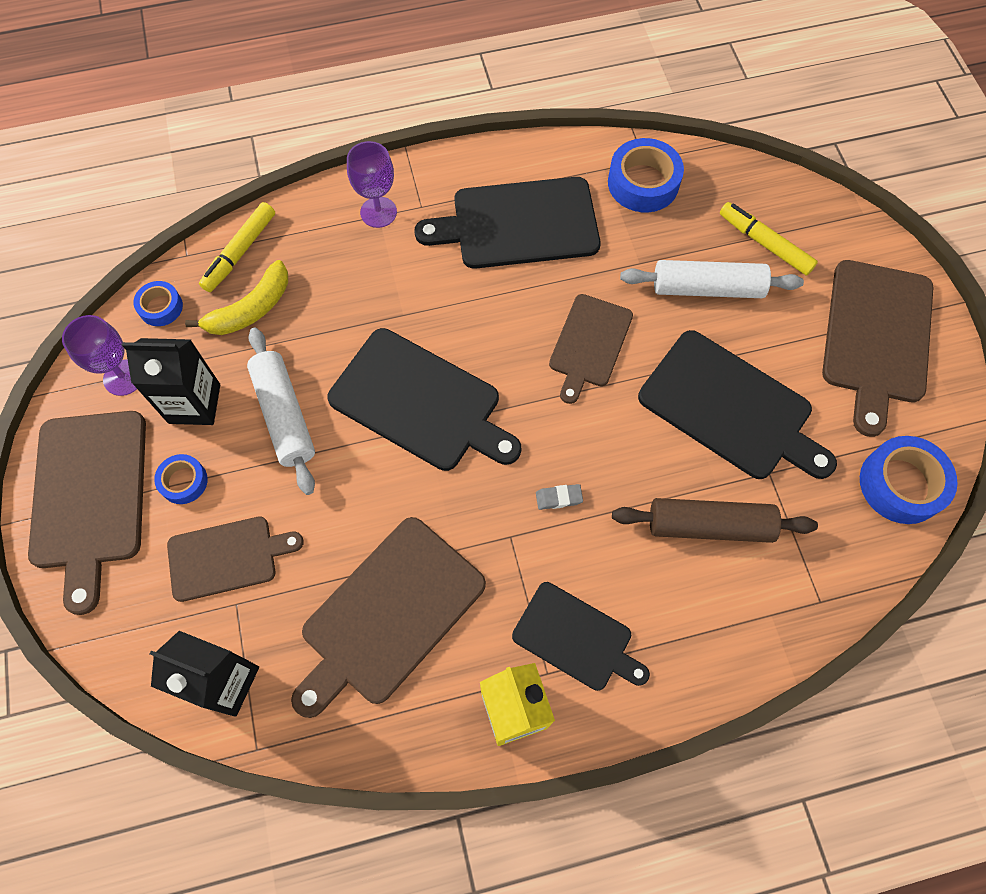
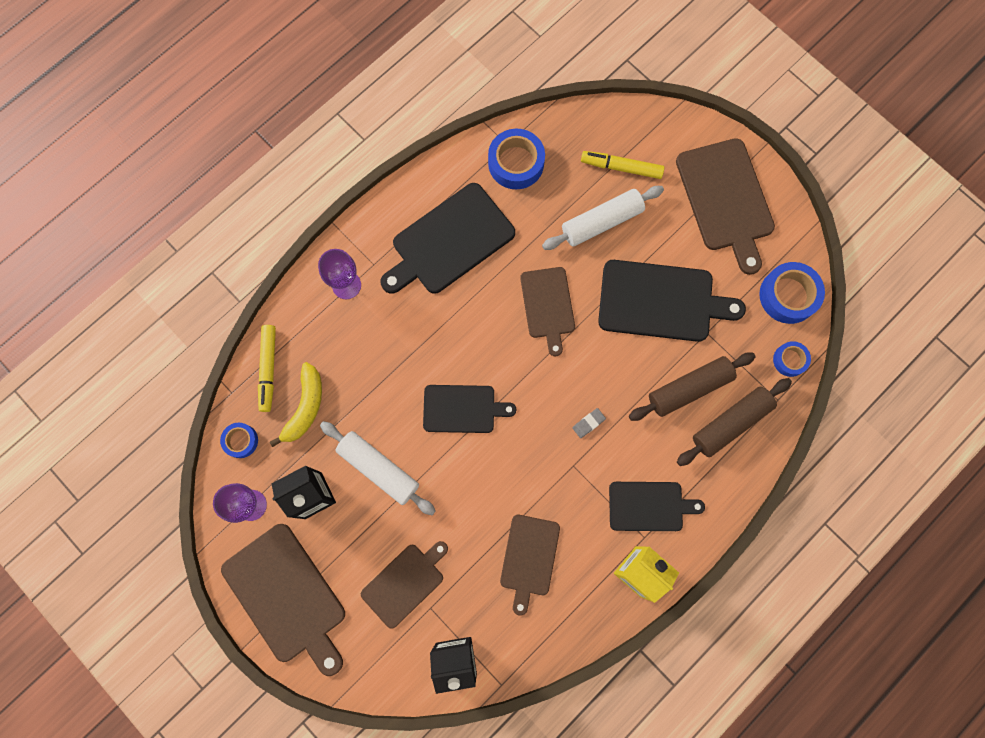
camera: 30 degrees left, 10 degrees up
blue tape [154,454,208,504] -> blue tape moved to [773,341,811,377]
brown cutting board [291,517,486,718] -> brown cutting board [500,515,560,616], size x0.63
black cutting board [327,328,521,471] -> black cutting board [423,385,516,433], size x0.63
none -> brown rolling pin [677,378,792,466]

